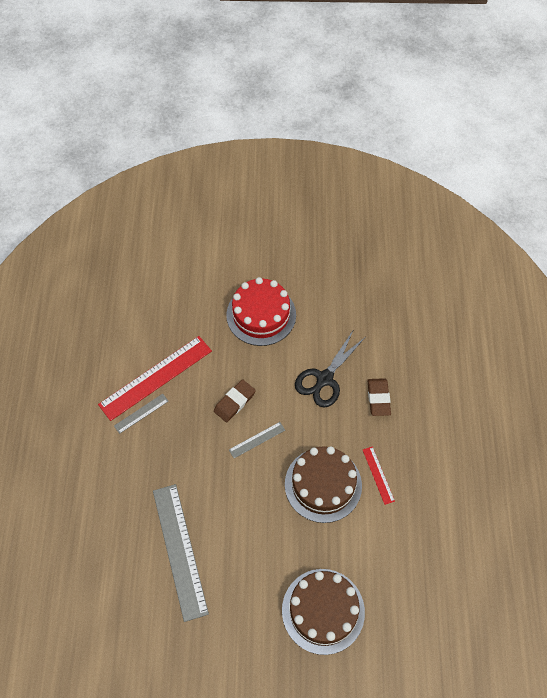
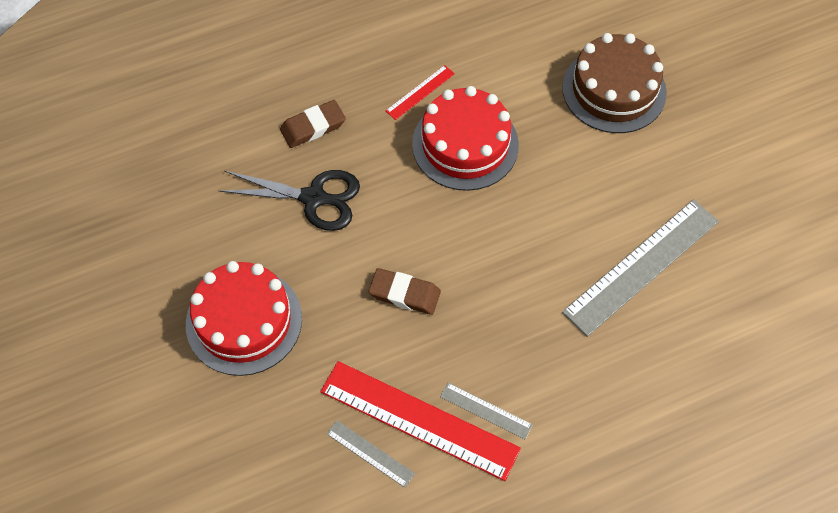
camera: 115 degrees left, 0 degrees up
grey ruler [229,422,285,458] -> grey ruler moved to [326,420,415,488]
brown cake [285,446,362,523] -> red cake [412,86,519,191]

